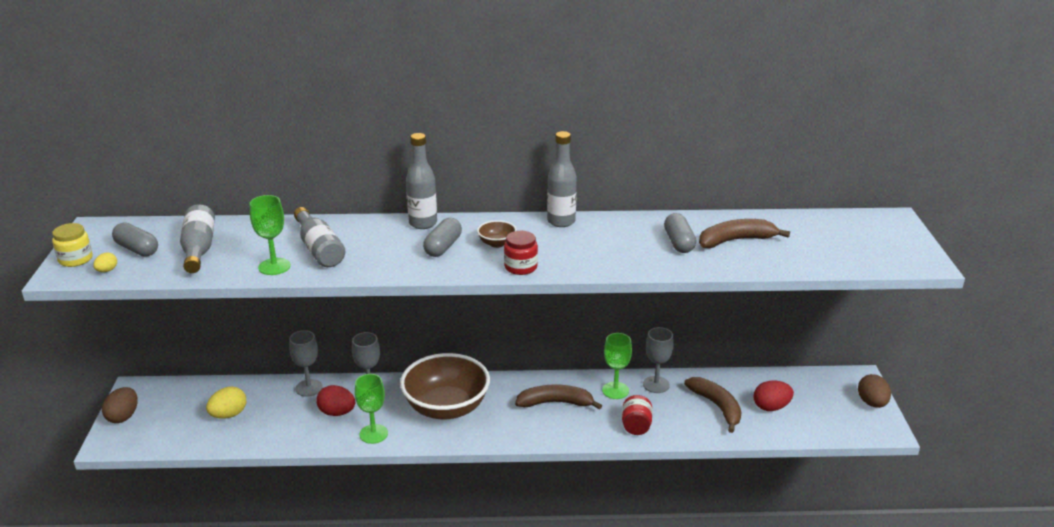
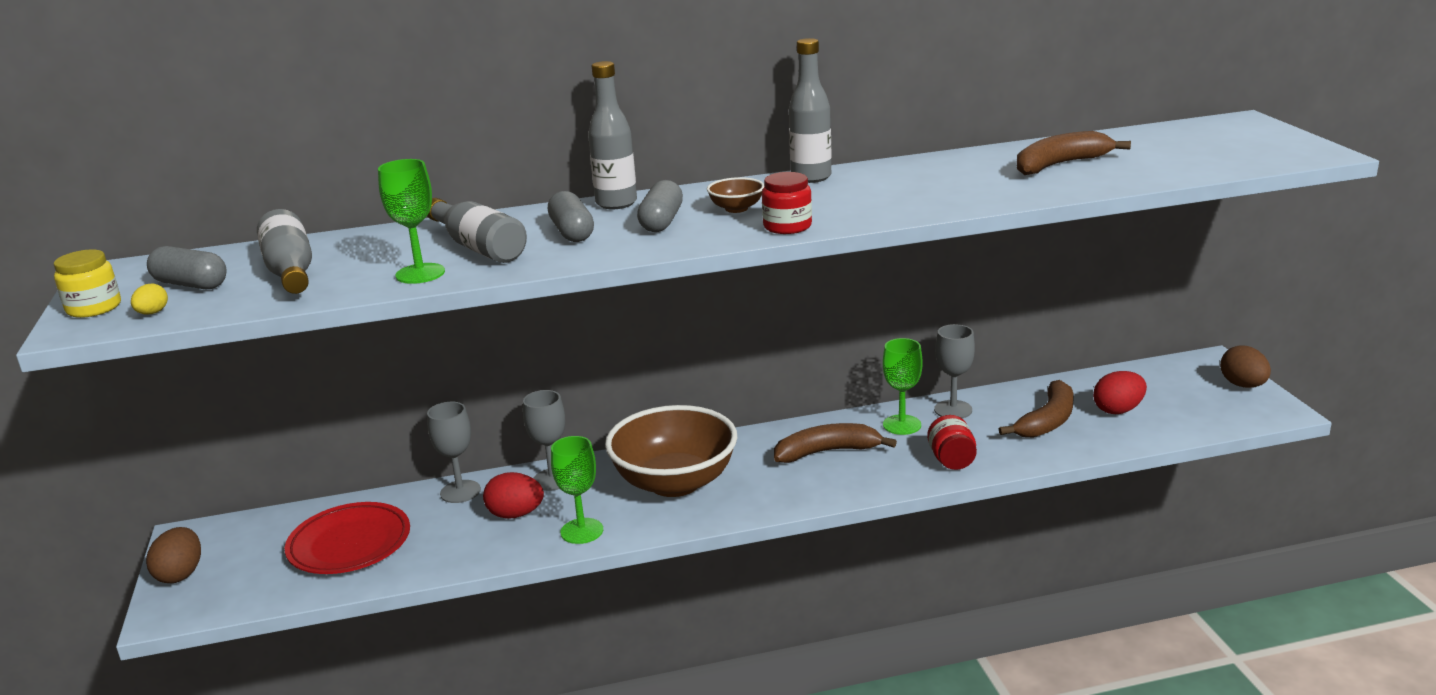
camera: 10 degrees left, 5 degrees down
yellow egg [206,386,247,419] -> red plate [285,502,410,574]
grey capsule [664,213,696,253] -> grey capsule moved to [548,191,594,242]
brown banana [684,377,742,433] -> brown banana turned 75 degrees clockwise [999,380,1074,438]

